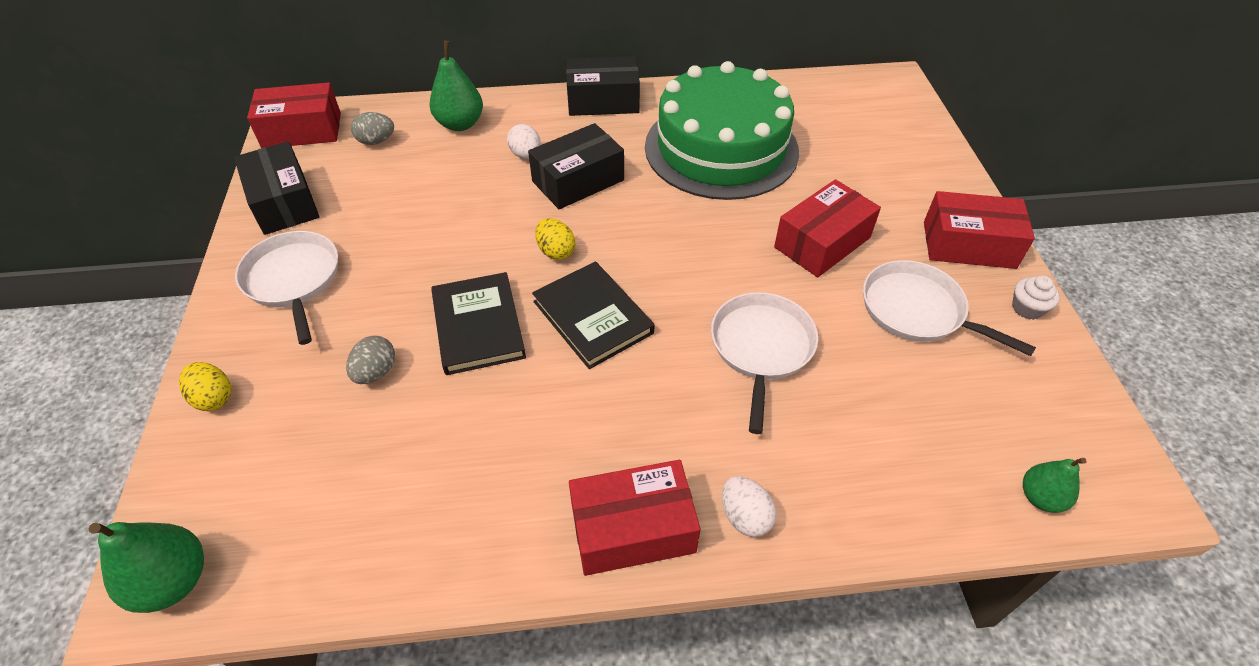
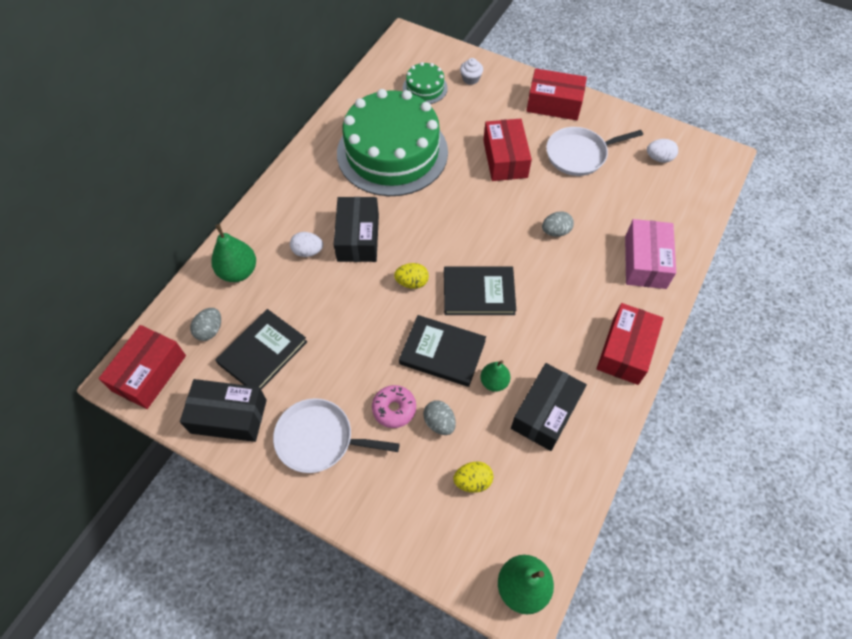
camera: 55 degrees left, 10 degrees up
yellow egg [179,362,231,411] -> yellow egg moved to [453,461,493,493]
black box [566,56,640,116] -> black box moved to [511,363,587,451]
white pan [711,292,818,434] -> grey egg [542,211,574,237]
white egg [722,476,776,537] -> white egg moved to [647,139,678,163]
red box [924,191,1035,269] -> red box turned 60 degrees clockwise [526,68,587,120]
white cupcake [1012,275,1060,320] -> white cupcake moved to [460,58,483,85]
green pear [1023,458,1086,513] -> green pear moved to [480,360,510,392]
none -> black book [215,309,307,390]
none -> pink donut [372,385,416,428]
none -> green cake [403,62,448,104]
none -> pink box [625,219,676,289]

